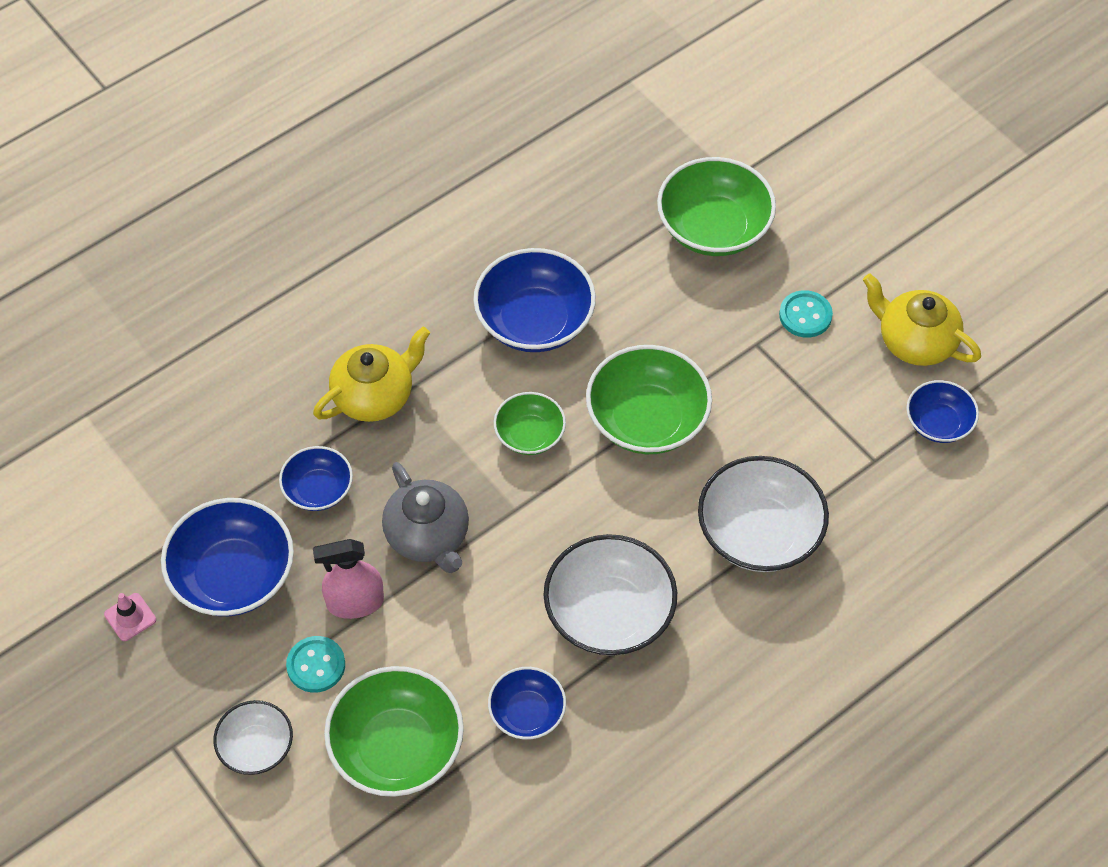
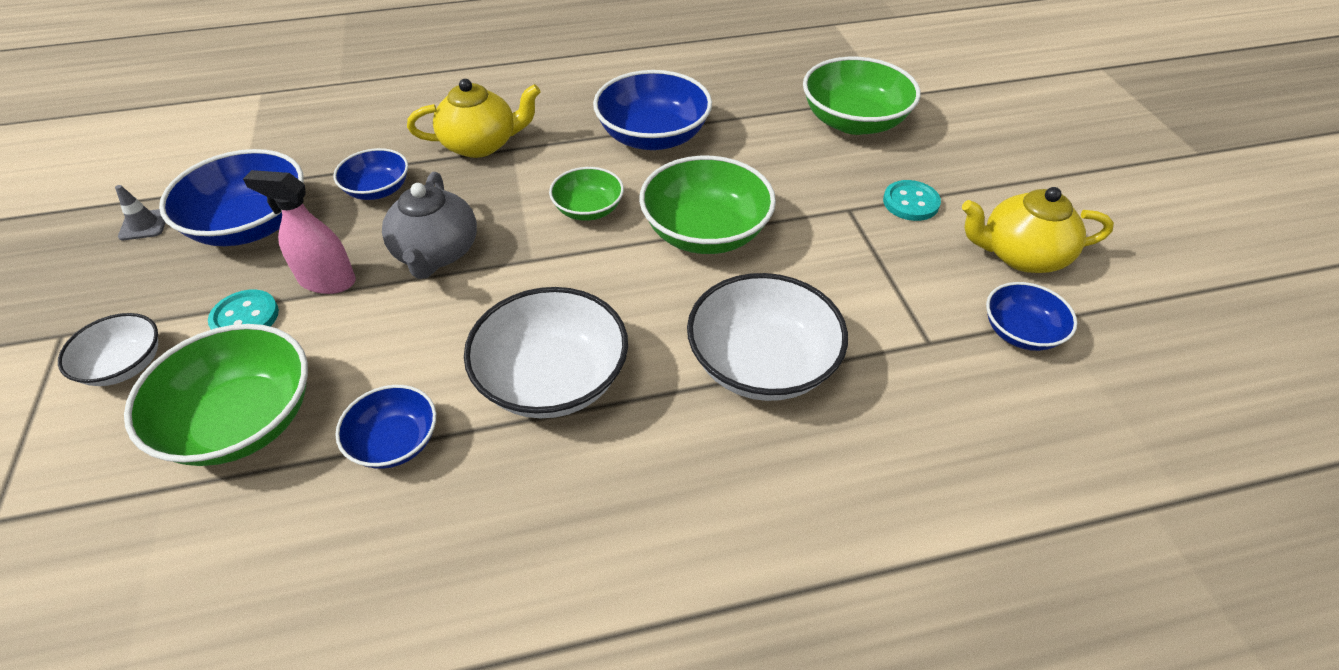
camera: 25 degrees right, 10 degrees down
pink traffic cone [104,593,156,641] -> grey traffic cone [115,185,165,240]
yellow teapot [863,274,981,366] -> yellow teapot turned 60 degrees counterclockwise [962,187,1114,273]

